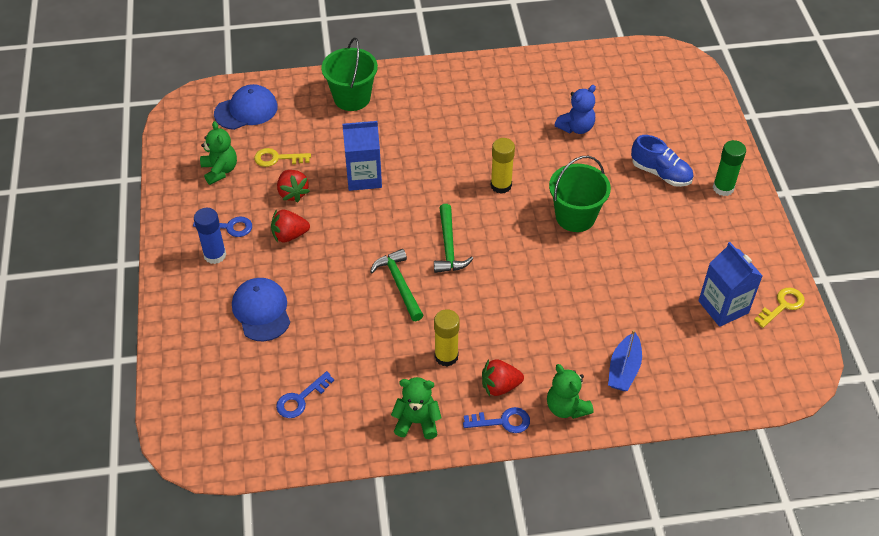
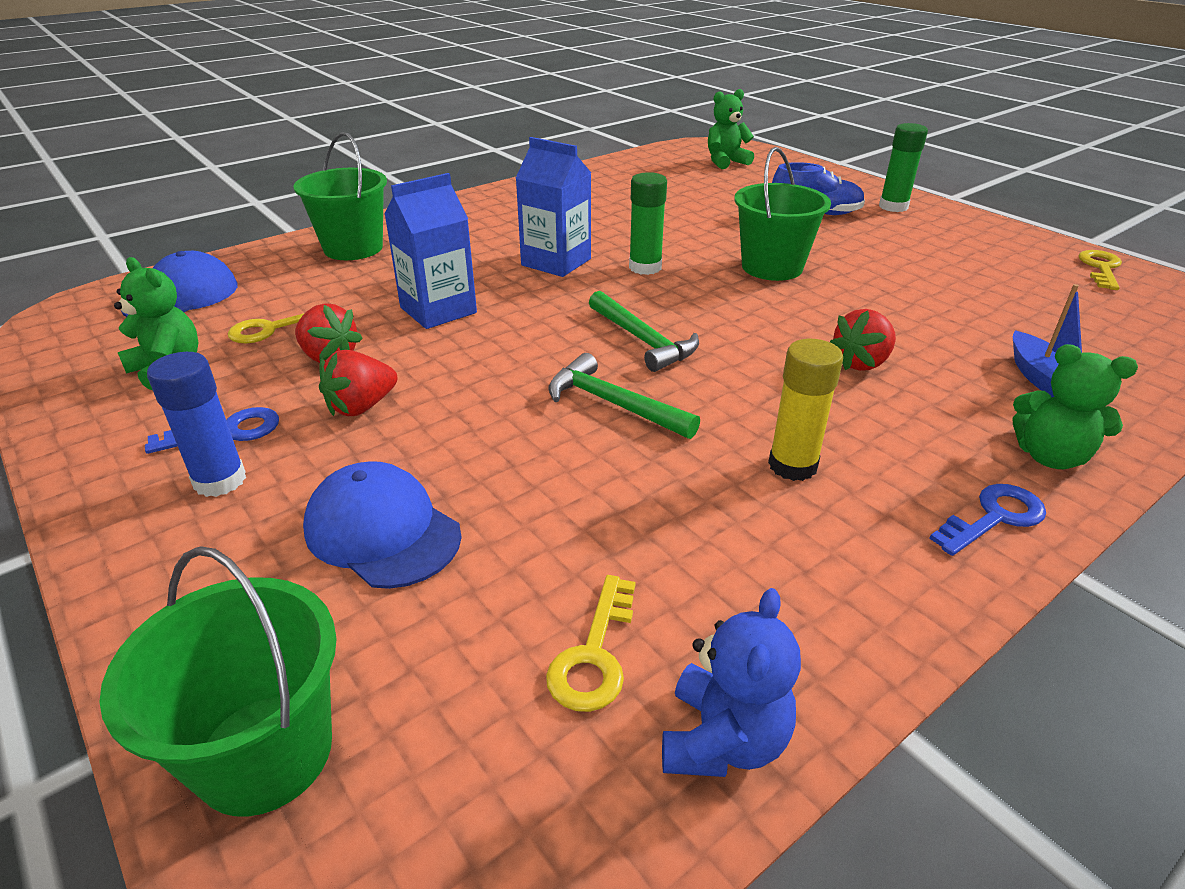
camera: 30 degrees left, 15 degrees down
blue key [276,371,334,418] -> yellow key [546,575,636,712]
green teddy bear [391,377,441,439] -> green teddy bear moved to [708,89,754,169]
red strawberry [482,359,524,396] -> red strawberry moved to [830,309,896,371]
yellow glue stick [491,138,515,194] -> green glue stick [629,172,667,275]
blue teddy bear [555,85,596,134] -> blue teddy bear moved to [662,588,801,777]
blue carton [698,242,762,327] -> blue carton moved to [516,137,591,277]
none -> green bucket [99,546,337,817]

